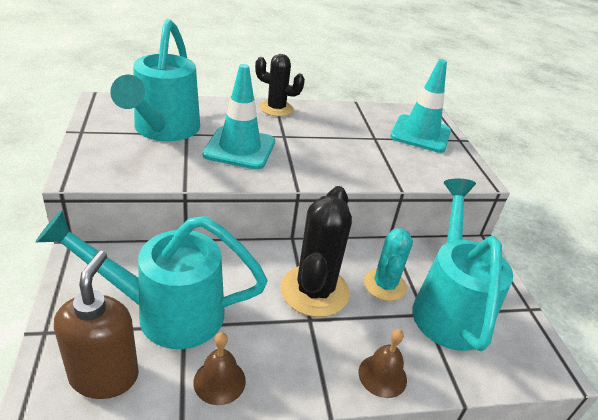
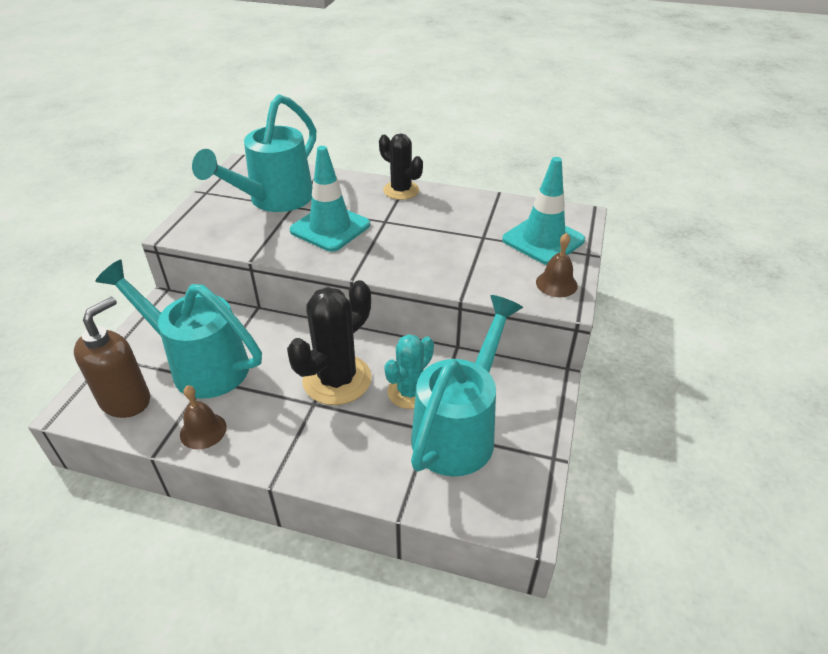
camera: 30 degrees right, 5 degrees up
brown bell [359,329,407,398] -> brown bell moved to [536,233,578,297]

